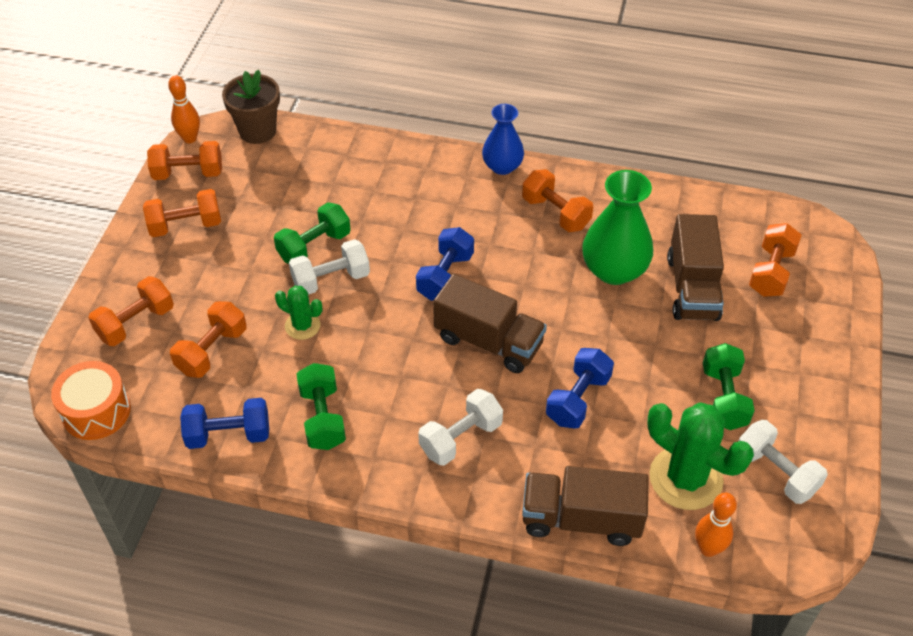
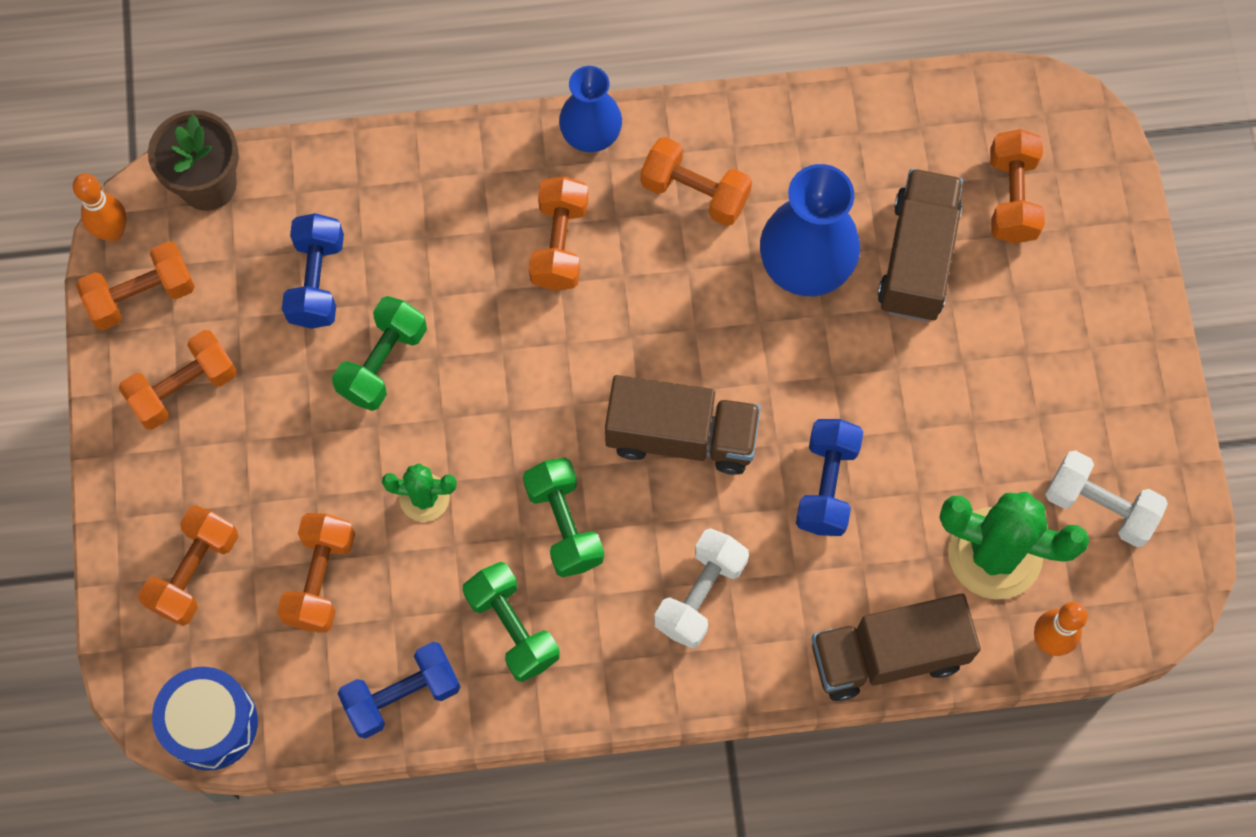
camera: 20 degrees left, 20 degrees up
orange drum [51,361,131,440] -> blue drum [152,667,258,771]
white dumbbell [289,239,370,295] -> none
blue dumbbell [416,227,474,301] -> blue dumbbell moved to [282,213,344,329]
green vase [582,170,653,285] -> blue vase [760,164,860,296]
brown truck [667,214,724,321] -> brown truck turned 150 degrees counterclockwise [878,169,963,321]
green dumbbell [703,343,755,430] -> green dumbbell moved to [523,458,604,577]
none -> orange dumbbell [529,176,588,291]

